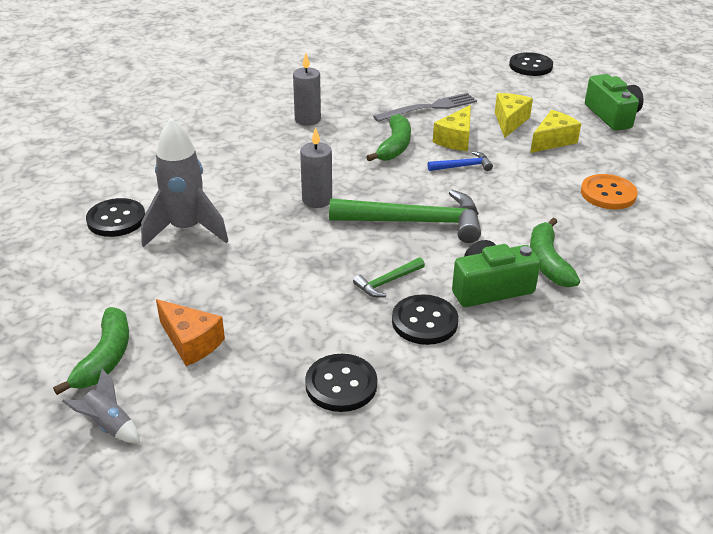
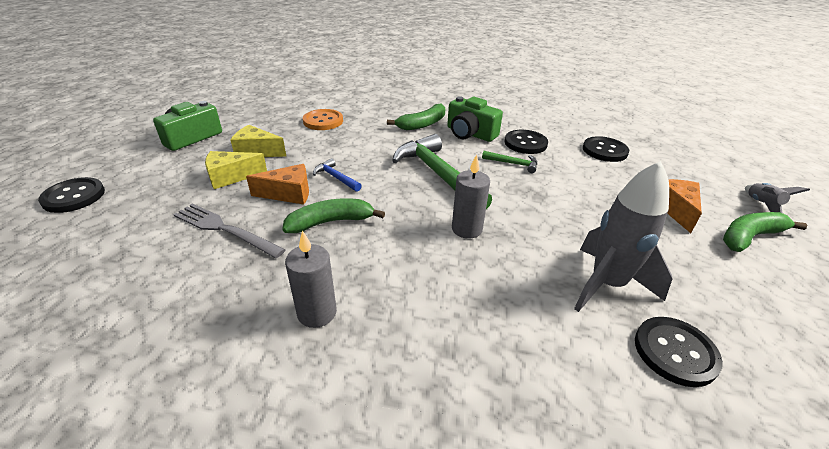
camera: 125 degrees left, 0 degrees up
yellow cheese [433,105,471,151] -> orange cheese [246,164,309,204]

